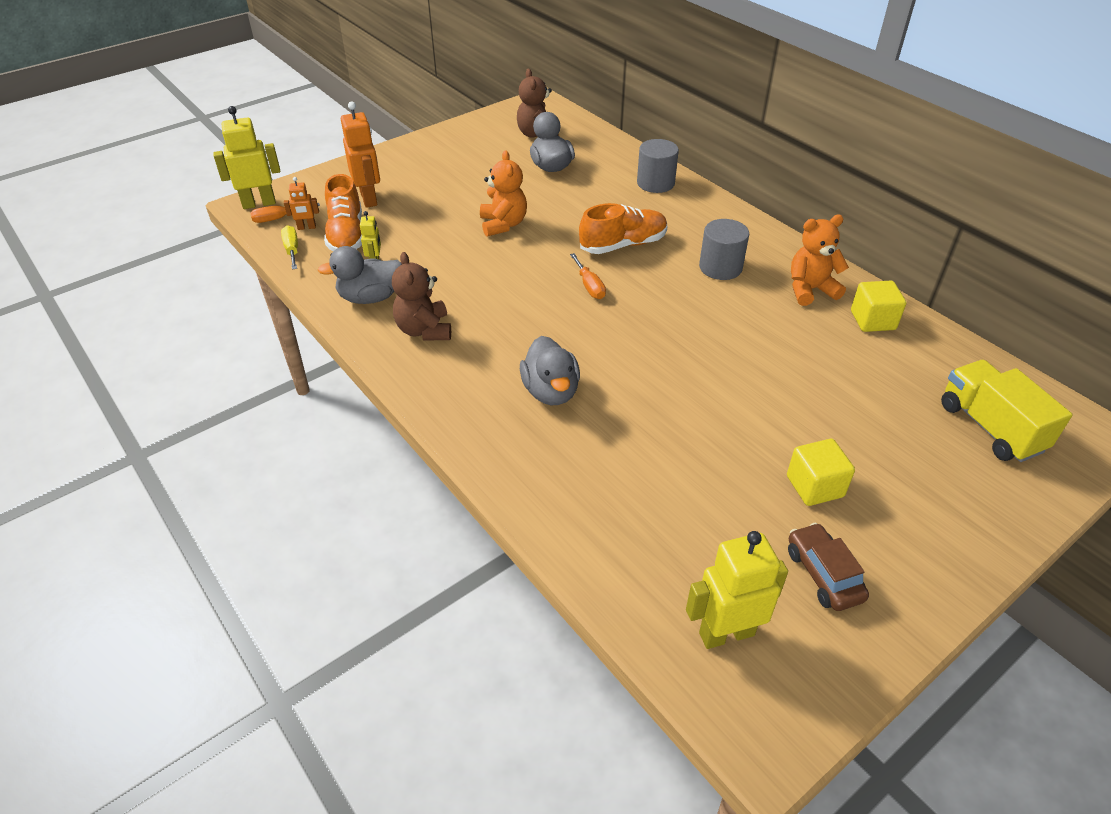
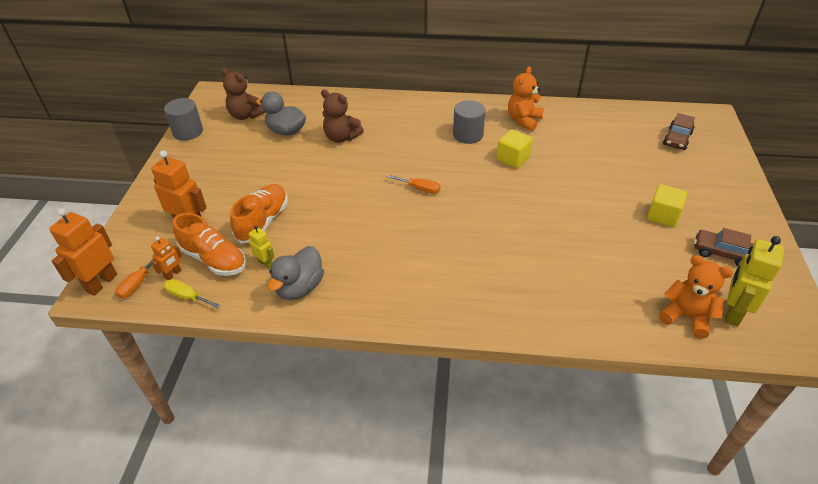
camera: 45 degrees left, 0 degrees up
yellow robot [213,106,281,209] -> orange robot [49,208,117,296]
brown teddy bear [392,252,451,341] -> brown teddy bear moved to [321,90,364,143]
orange teddy bear [480,150,527,237] -> orange teddy bear moved to [659,255,733,339]
grey duck [520,336,580,405] -> none
orange shoe [579,203,667,254] -> orange shoe moved to [230,184,288,244]
grey cylinder [637,139,679,193] -> grey cylinder moved to [164,98,203,141]
yellow cube [851,281,906,332] -> yellow cube moved to [497,129,533,169]
yellow truck [941,360,1072,462] -> brown car [663,113,695,150]

